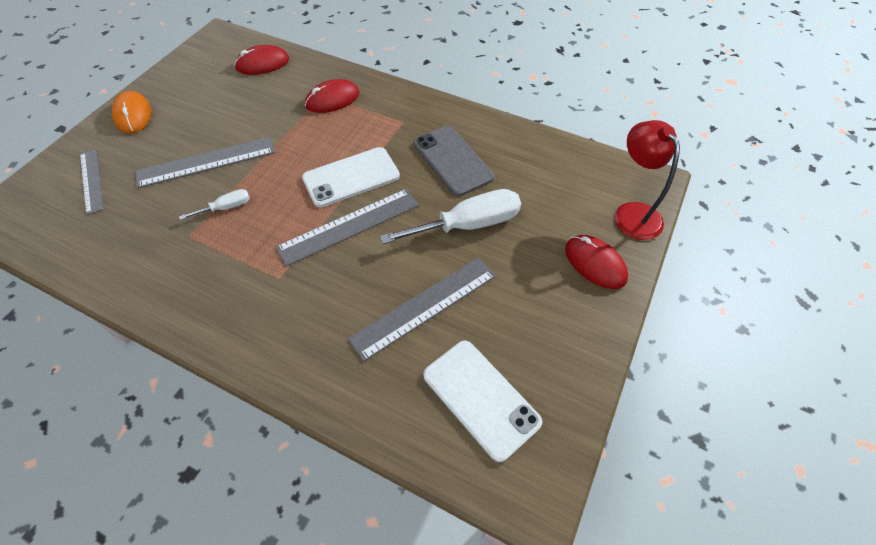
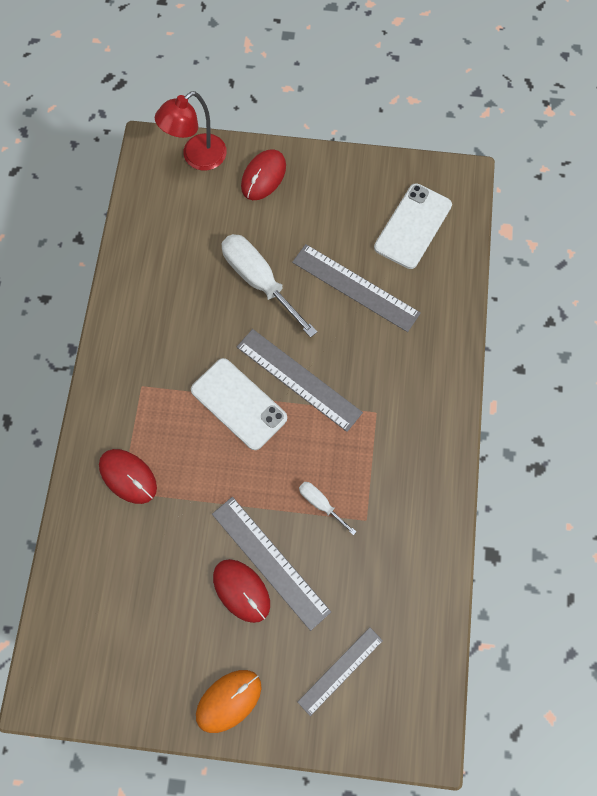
camera: 110 degrees left, 15 degrees up
red mouse [234,45,289,75] -> red mouse moved to [213,559,270,623]
grey phone [414,126,494,196] -> none

